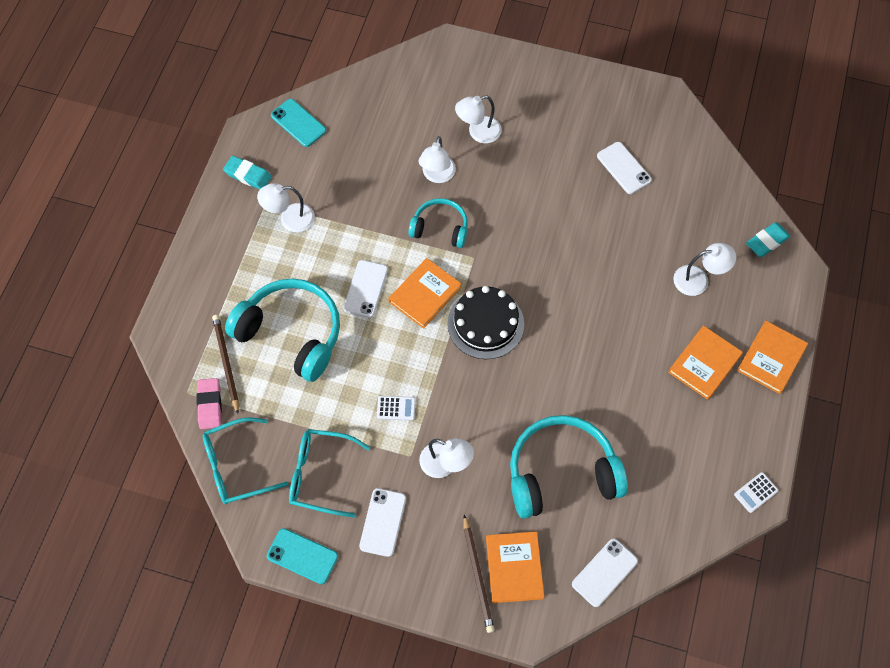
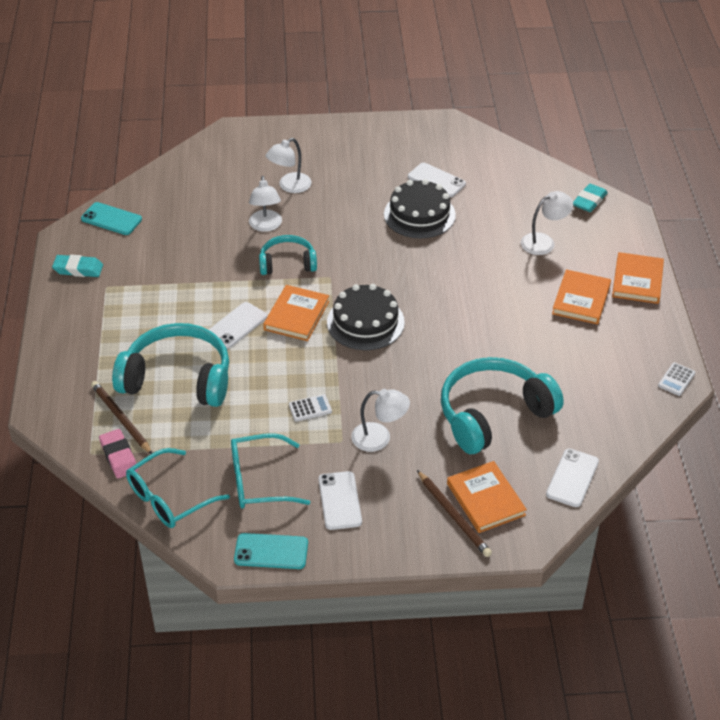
camera: 20 degrees left, 20 degrees down
white lamp [257,183,315,232] -> none
white phone [343,260,388,318] -> white phone turned 45 degrees clockwise [209,302,267,349]
none -> black cake [384,179,456,238]

